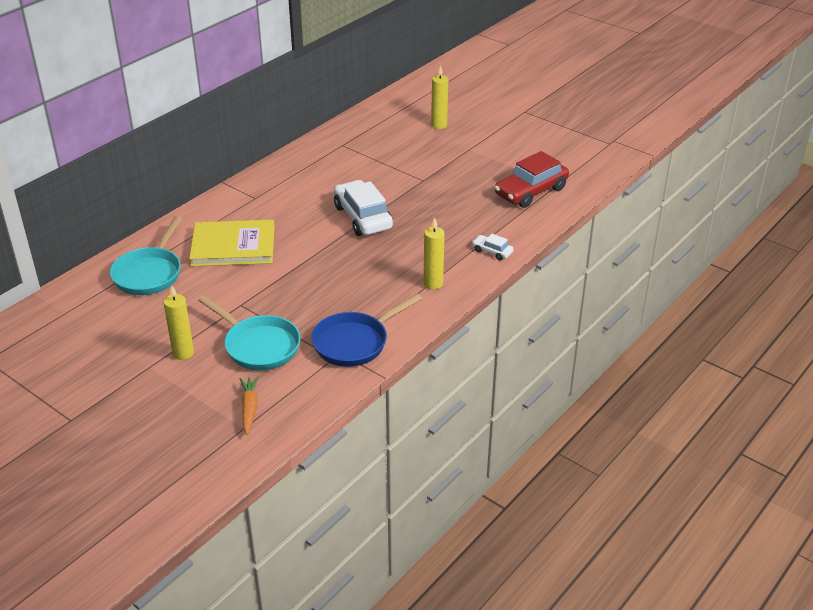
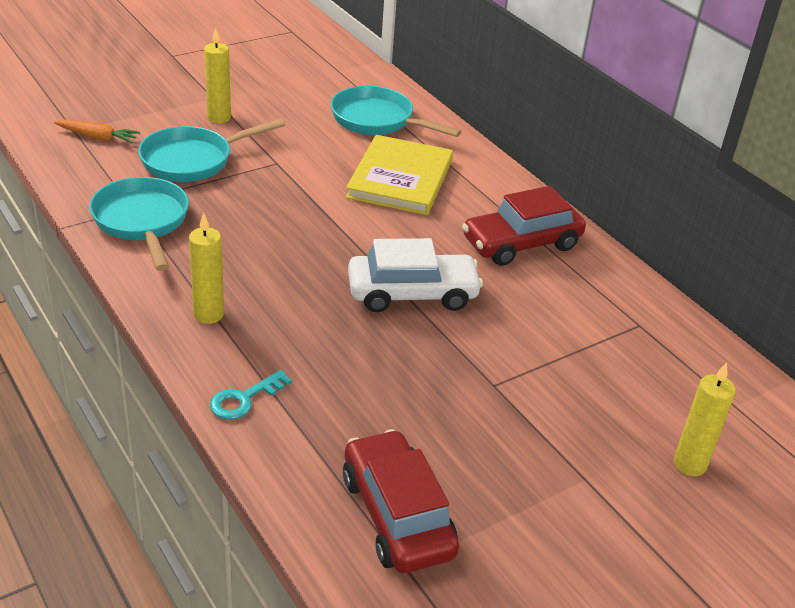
camera: 105 degrees right, 0 degrees up
blue pan [311,294,422,367] -> turquoise pan [89,177,189,271]
white car [472,234,513,260] -> turquoise key [210,370,292,420]
none -> red car [462,186,586,266]

